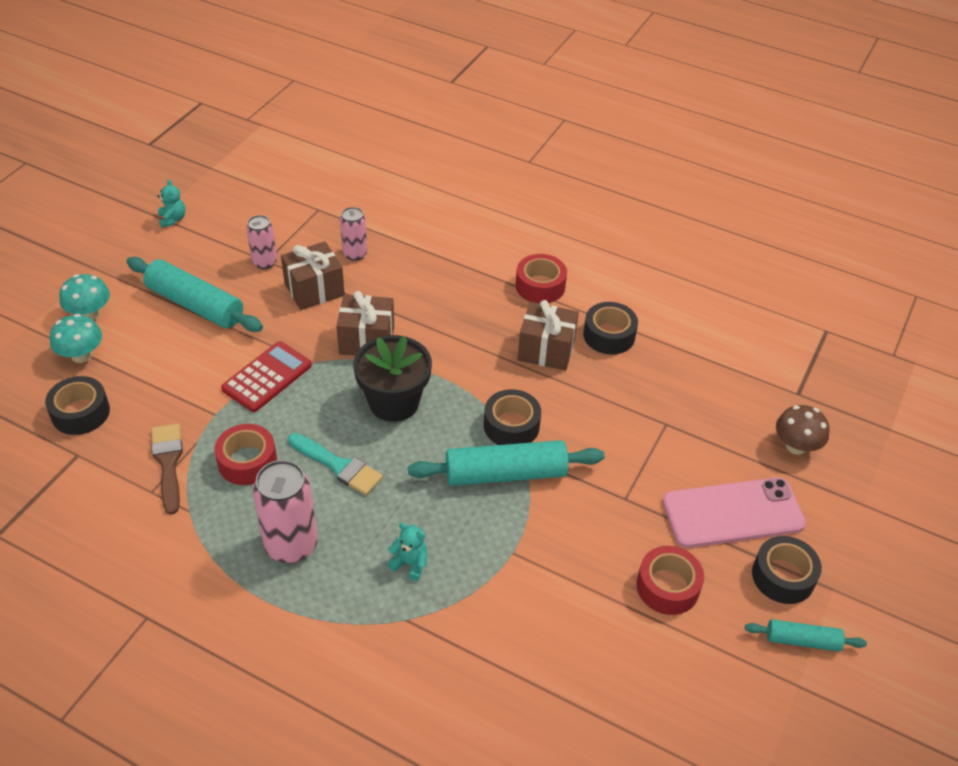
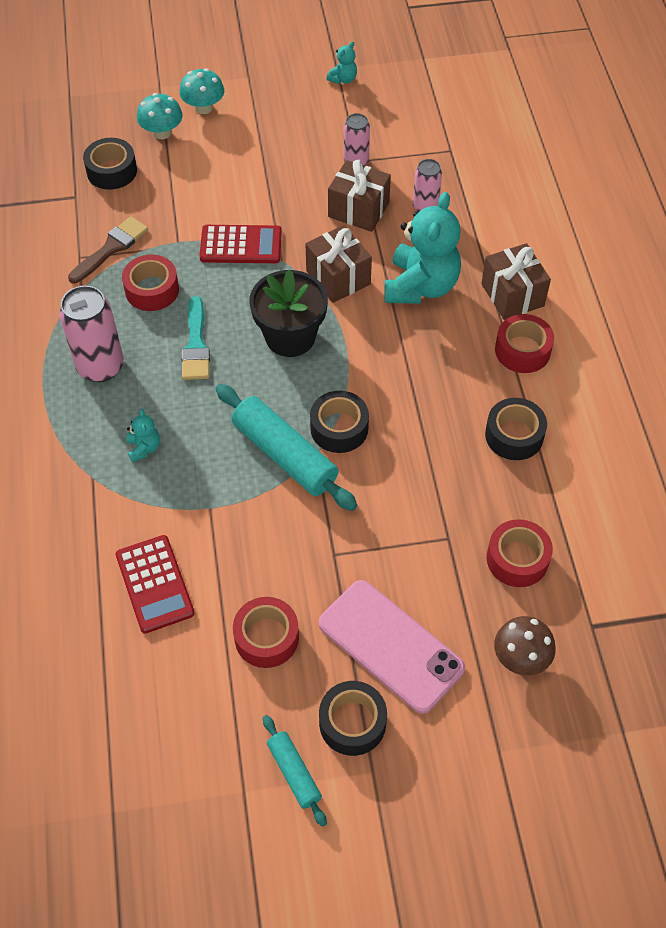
camera: 55 degrees right, 10 degrees up
turquoise rolling pin [126,257,263,332] -> none
brown gift [518,300,579,371] -> brown gift moved to [481,243,551,320]
none -> red calculator [116,535,195,633]
none -> turquoise teddy bear [384,192,461,304]
none -> red tape [487,519,553,587]

